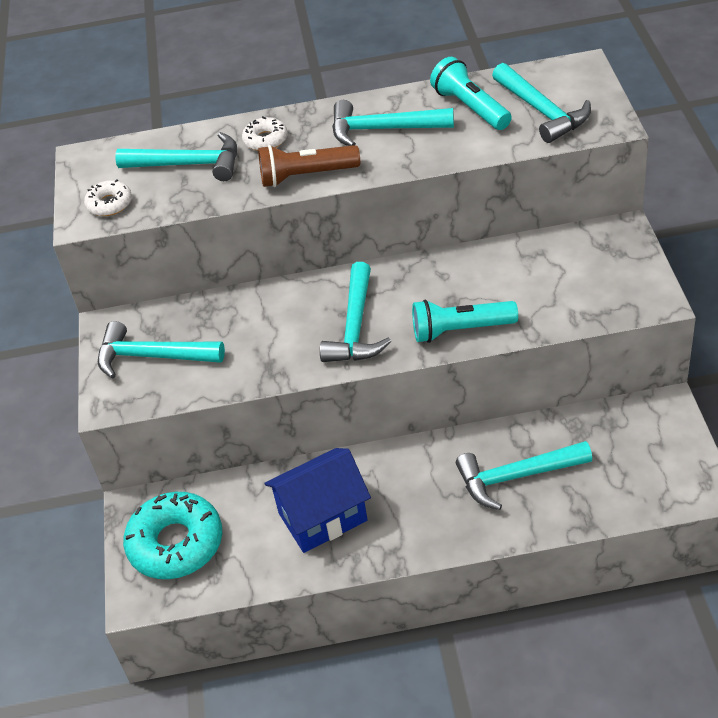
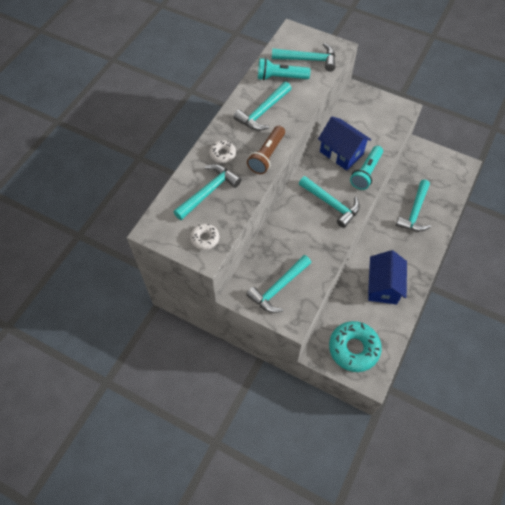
camera: 60 degrees left, 15 degrees up
none -> blue house [318,116,371,170]

